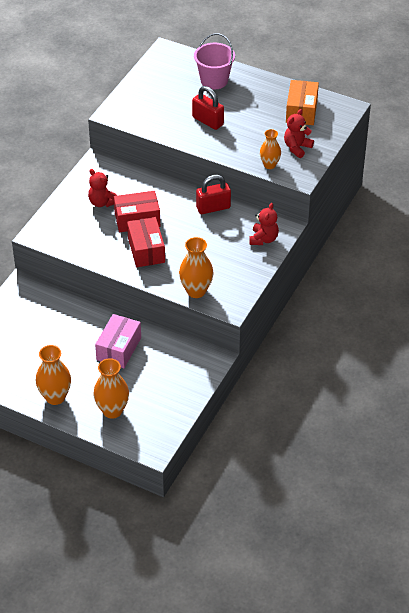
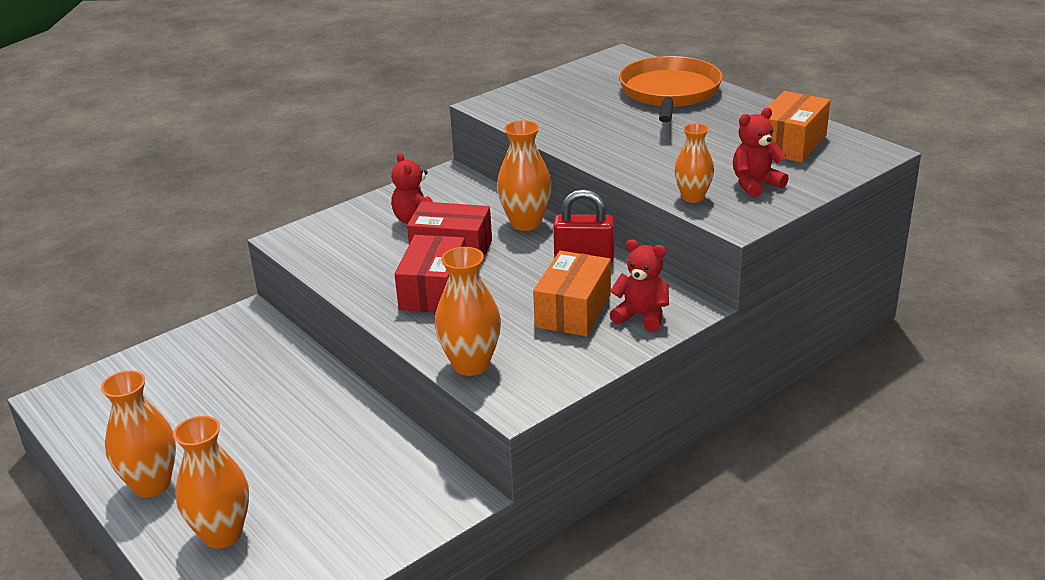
camera: 25 degrees right, 15 degrees down
pink box [95,314,141,368] -> none
red padlock [192,86,224,130] -> none
pink bucket [194,33,235,90] -> orange pan [619,56,723,122]
red teddy bear [249,203,279,245] -> red teddy bear turned 105 degrees counterclockwise [609,239,669,332]
none -> orange vase [497,120,552,231]
none -> orange box [533,251,611,337]

